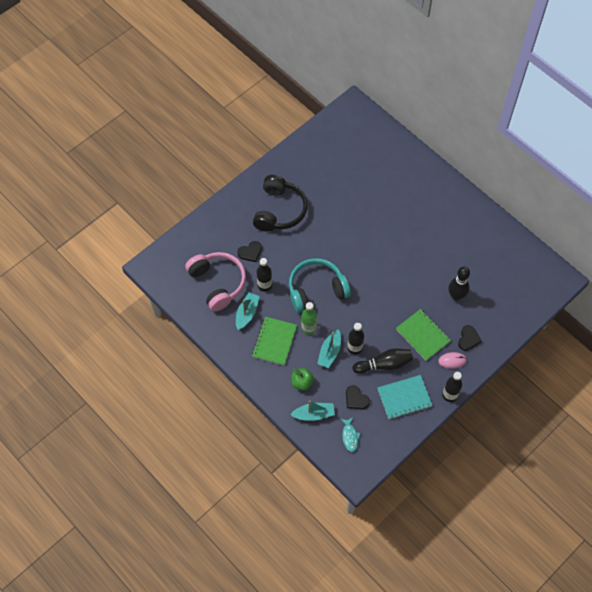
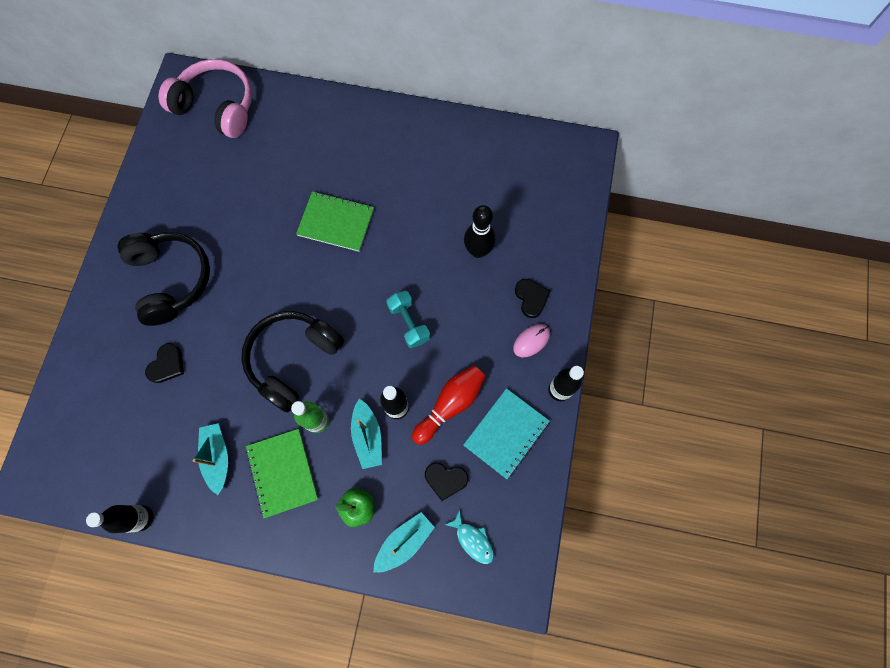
camera: 35 degrees left, 10 degrees up
pink headphones [185,252,246,312] -> pink headphones moved to [159,59,253,138]
black bottle [257,258,272,291] -> black bottle moved to [86,505,153,533]
turquoise headphones [289,258,351,313] -> black headphones [241,311,344,413]
black bowling pin [353,348,413,374] -> red bowling pin [412,365,485,445]
green notebook [396,309,451,361] -> green notebook moved to [296,191,374,252]
none -> turquoise dumbbell [386,291,430,348]

